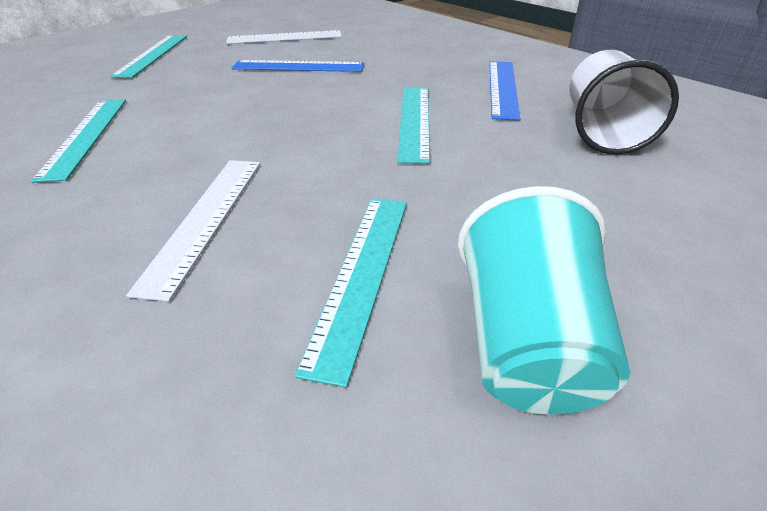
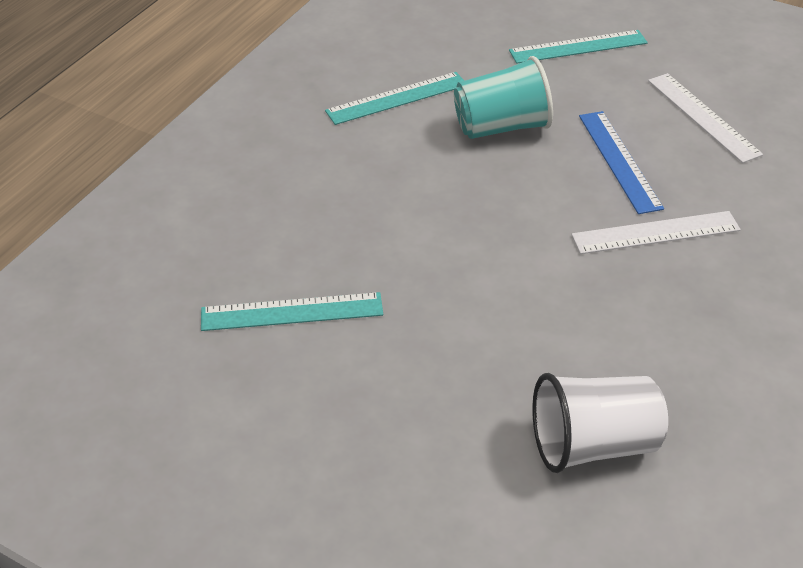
camera: 70 degrees right, 5 degrees up
white ruler [126,160,260,301] -> white ruler moved to [571,211,741,254]
turquoise ruler [397,88,430,164] -> none
turquoise cup [458,186,631,414] -> turquoise cup moved to [454,56,553,139]
blue ruler [489,61,520,121] -> none

